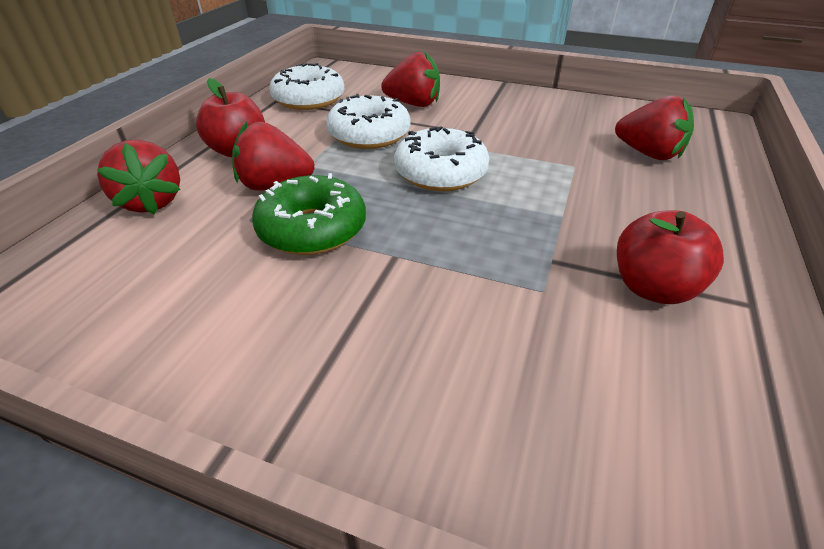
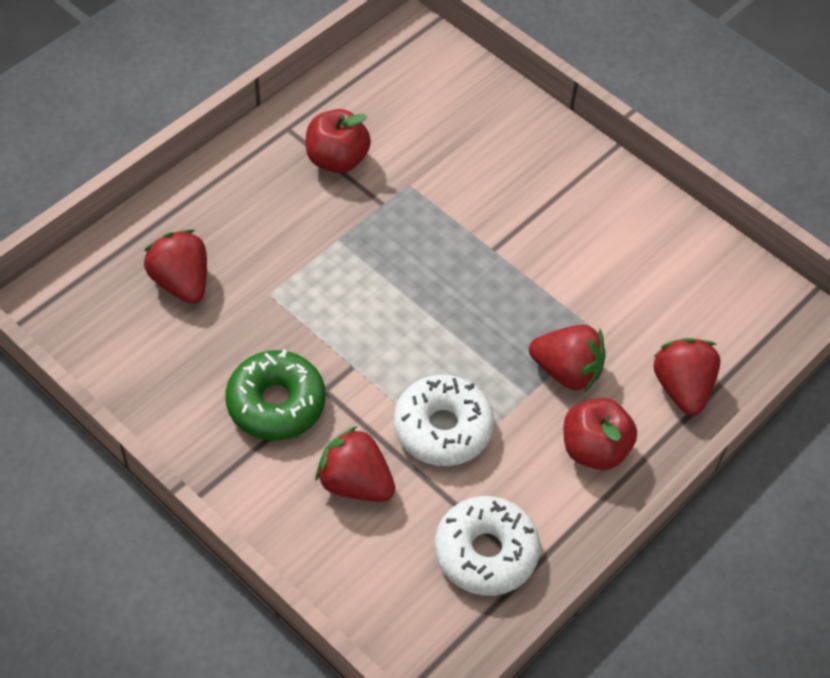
camera: 160 degrees left, 15 degrees up
green donut [252,173,366,255] -> green donut moved to [225,349,326,441]
white donut [394,126,490,191] -> none

